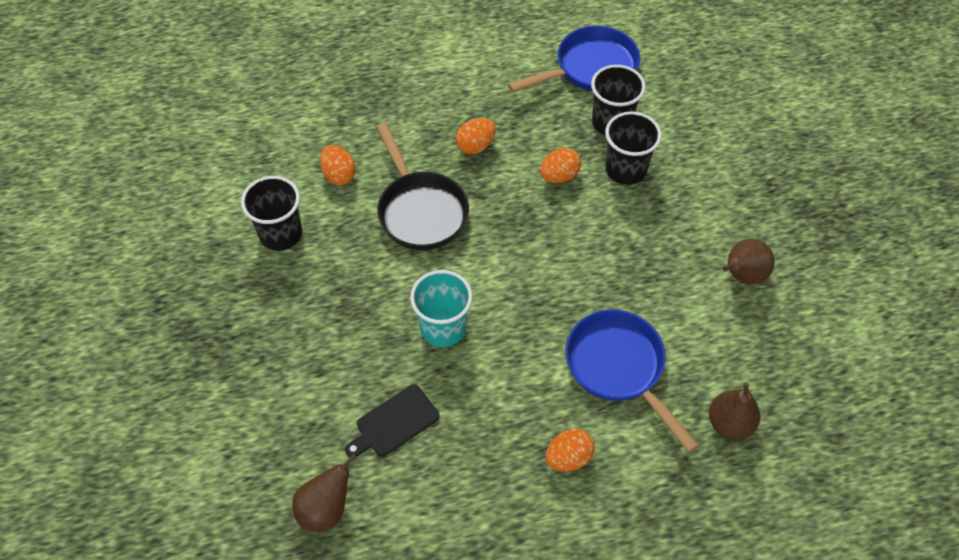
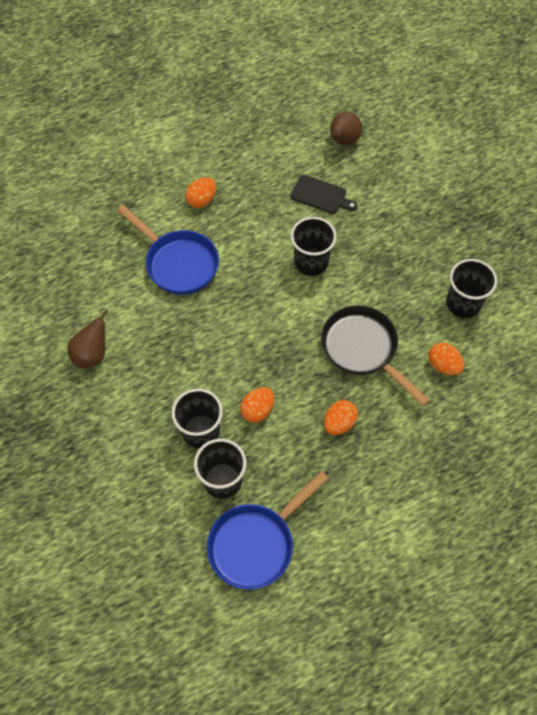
camera: 165 degrees right, 5 degrees up
black cutting board [345,384,440,457] -> black cutting board turned 75 degrees clockwise [290,175,358,214]
turquoise cup [410,270,472,347] -> black cup [291,217,337,276]
brown pear [709,383,760,440] -> none

